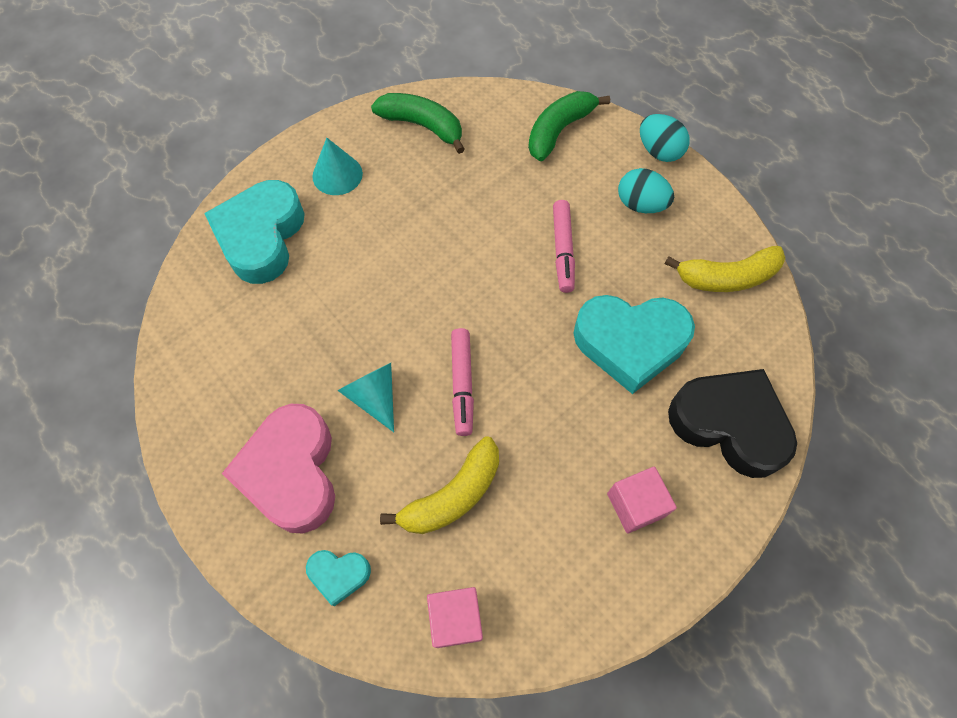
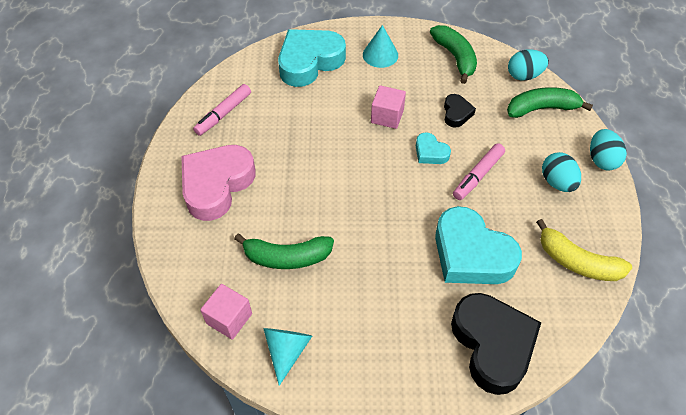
camera: 40 degrees right, 10 degrees down
turquoise heart [306,550,371,606] -> turquoise heart moved to [416,132,451,164]
turquoise cone [337,363,394,432] -> turquoise cone moved to [263,328,312,386]
yellow banana [380,437,499,534] -> green banana [234,234,334,269]
pink marker [451,328,474,436] -> pink marker moved to [193,84,251,136]
pink cube [607,467,677,534] -> pink cube moved to [371,85,406,129]
none -> black heart [444,94,476,128]
none -> turquoise egg [508,49,549,81]

